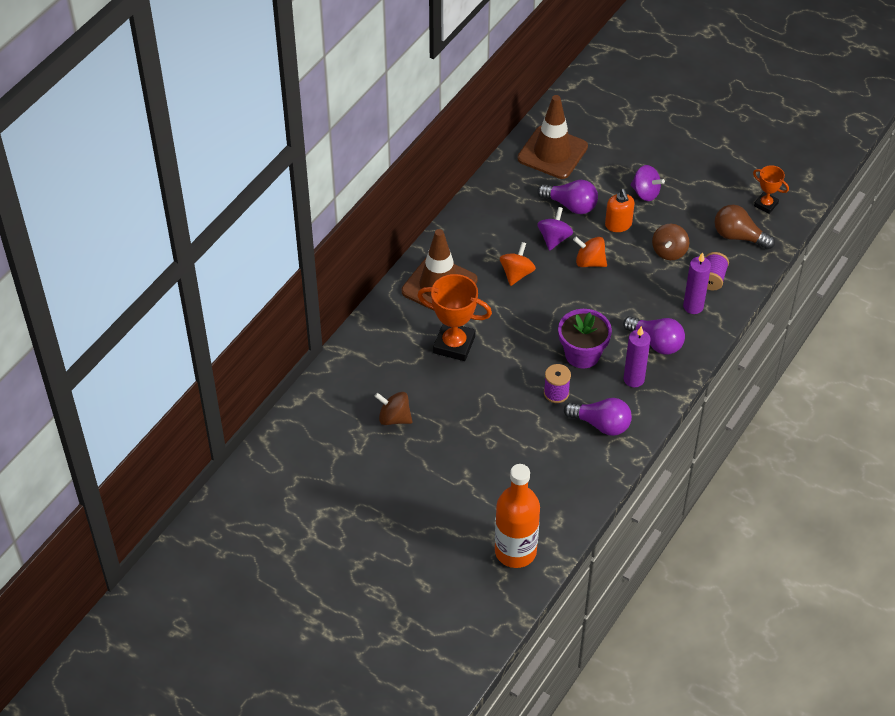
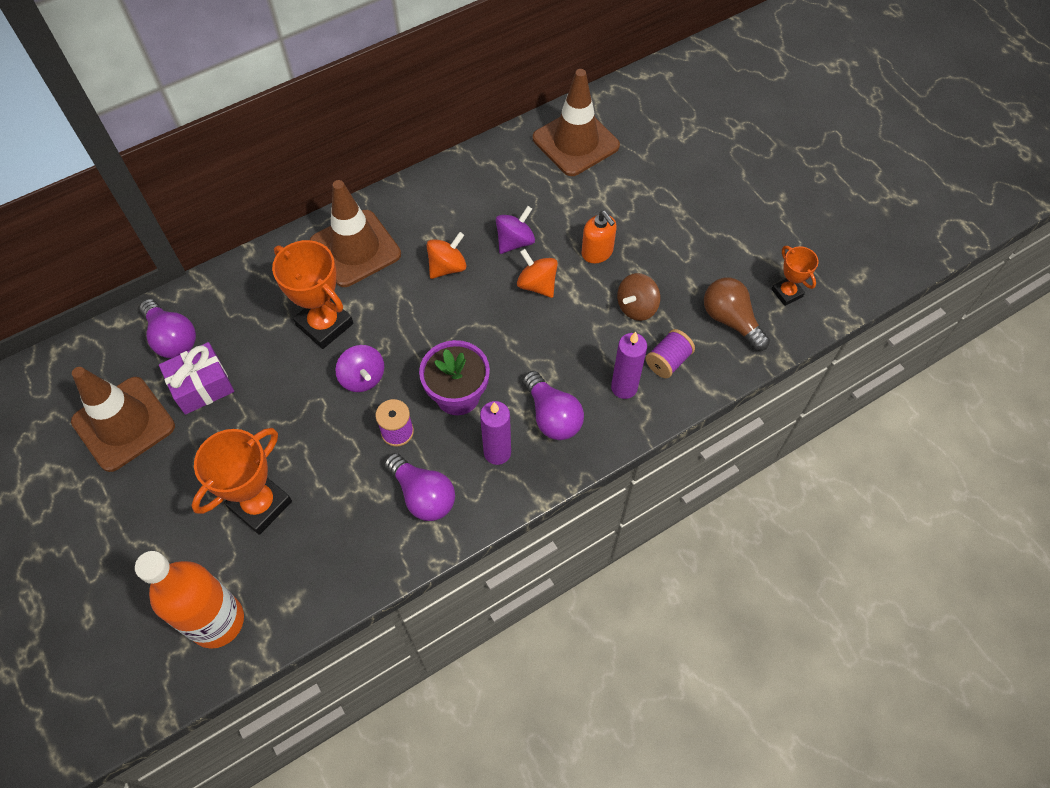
camera: 25 degrees right, 10 degrees up
brown spinning top [374,392,413,425] -> purple gift [159,342,234,415]
purple light bulb [537,180,598,214] -> purple light bulb moved to [139,299,196,358]
orange soap dispenser [605,189,635,232] -> orange soap dispenser turned 45 degrees counterclockwise [582,211,617,263]
purple spinning top [631,165,665,201] -> purple spinning top moved to [336,345,384,392]
none -> brown traffic cone [71,367,175,472]
none -> orange trophy [192,428,292,535]

